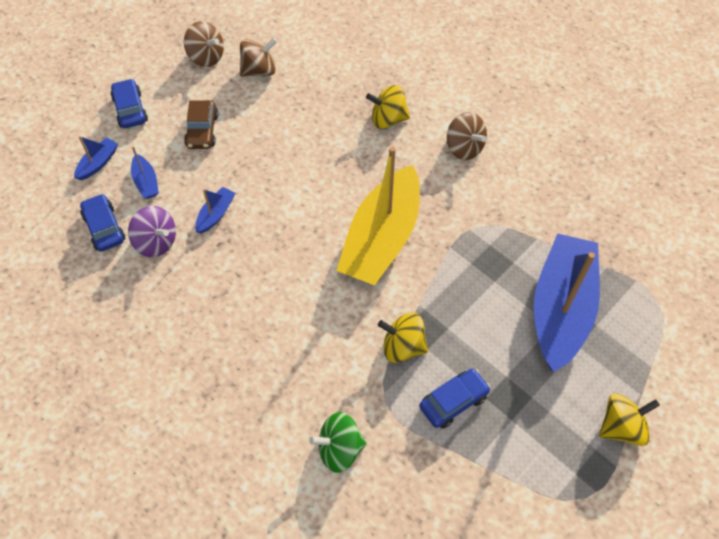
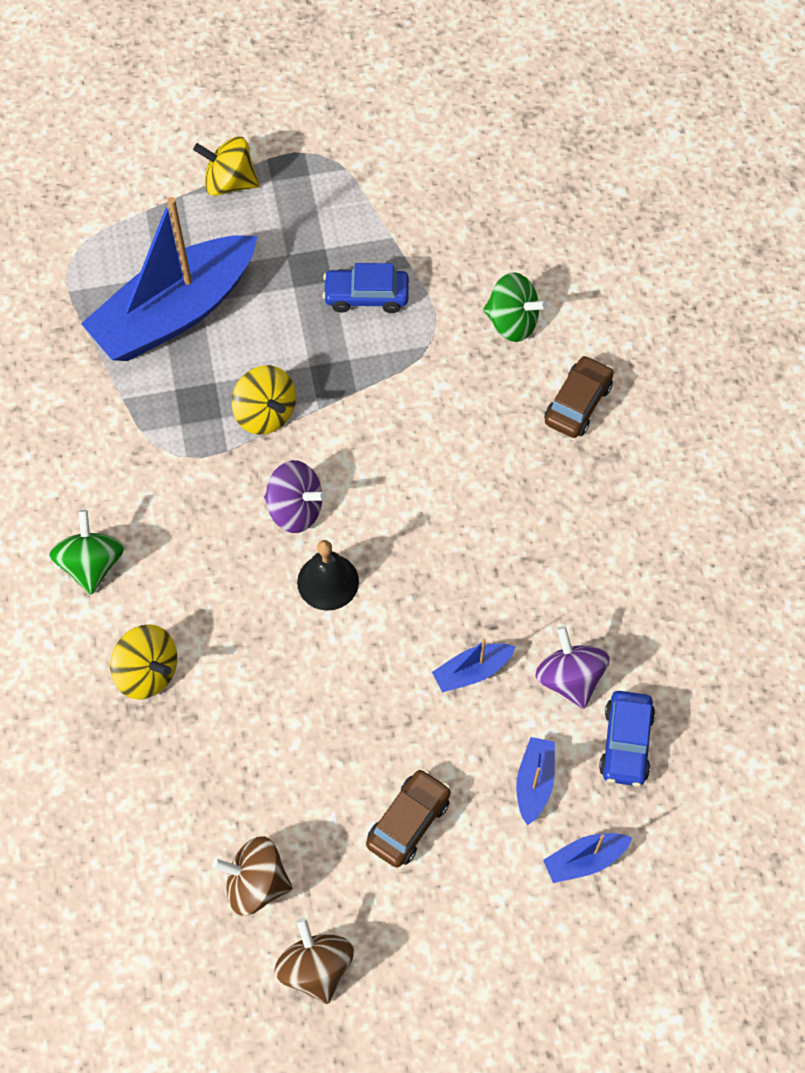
camera: 145 degrees left, 5 degrees up
blue car [110,78,148,128] -> none
yellow boat [336,147,420,285] -> purple spinning top [264,460,327,533]
yellow spinning top [378,312,428,363] -> yellow spinning top moved to [232,365,296,435]
brown spinning top [447,112,487,160] -> green spinning top [49,510,124,595]
none -> black bell [297,540,359,611]
none -> brown car [544,355,613,438]

